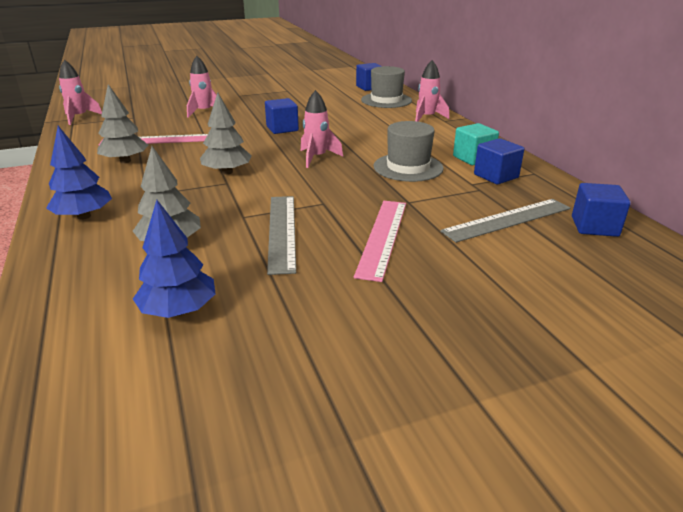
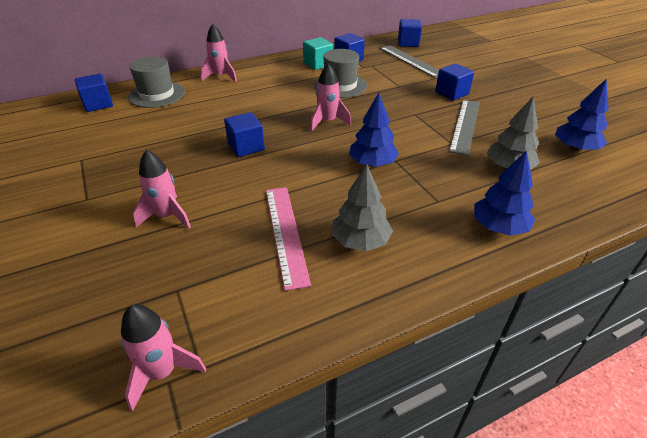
camera: 95 degrees left, 10 degrees up
grey tree [200,92,252,175] -> blue tree [349,93,399,167]
grey ruler [267,196,296,275] -> grey ruler turned 60 degrees counterclockwise [449,100,480,156]
pink ruler [354,201,406,282] -> blue cube [435,63,474,101]

